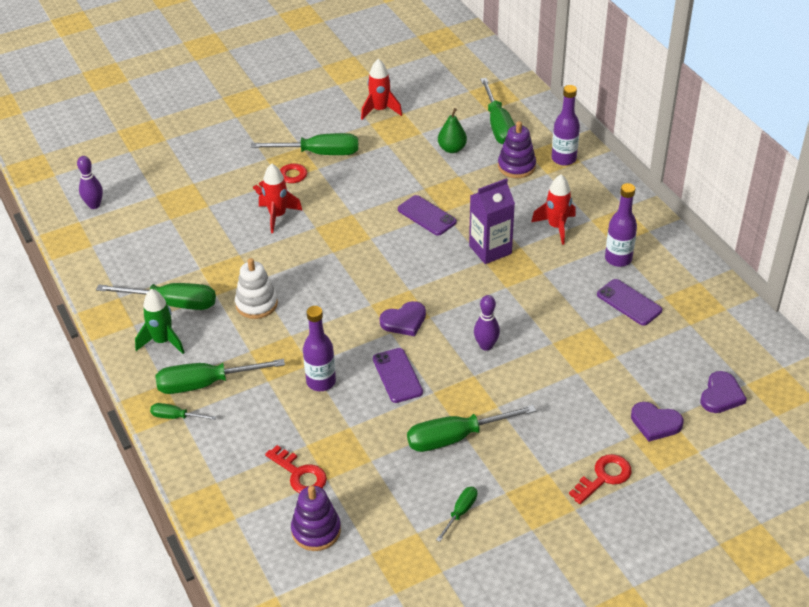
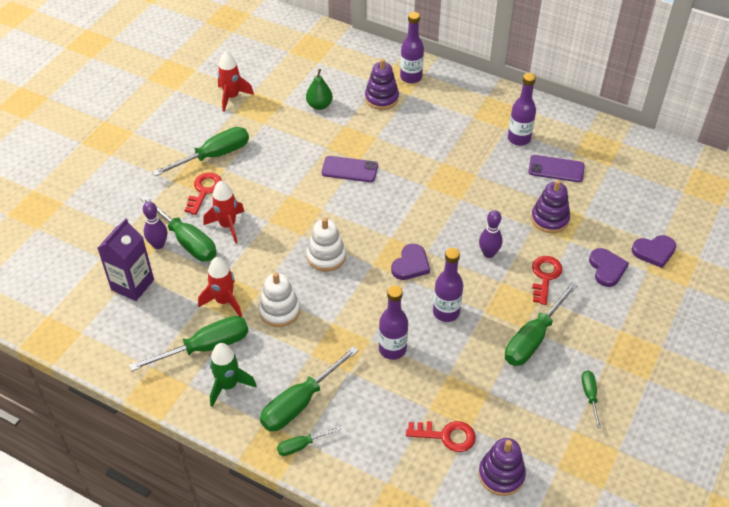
camera: 35 degrees left, 5 degrees up
purple bowling pin [77,156,103,209] -> purple bowling pin moved to [143,201,167,249]
purple phone [373,348,423,403] -> purple bottle [433,248,463,322]
purple carton [469,178,515,264] -> purple carton moved to [98,218,154,301]
green screwdriver [480,78,515,144] -> green screwdriver moved to [140,195,217,261]
red rocket [531,174,576,245] -> red rocket moved to [198,257,242,317]
red key [569,454,631,504] -> red key moved to [532,256,562,305]
purple heart [700,371,747,413] -> purple heart moved to [589,248,629,287]
none -> white stacking toy [307,217,346,272]
none -> purple stacking toy [531,180,570,233]

